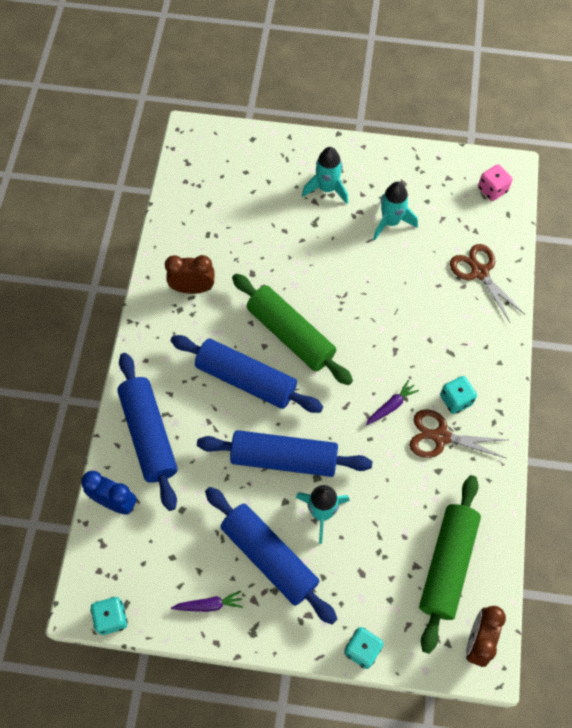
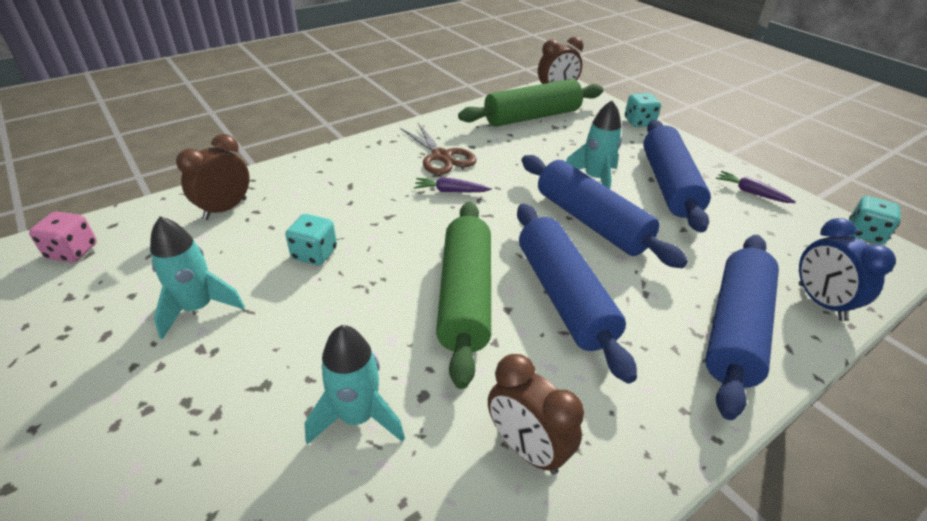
camera: 135 degrees left, 25 degrees down
turquoise rocket [302,147,348,204] -> turquoise rocket moved to [305,325,405,445]
turquoise dice [440,376,477,414] -> turquoise dice moved to [285,214,337,265]
brown scissors [450,244,525,322] -> brown clock [176,134,249,220]

